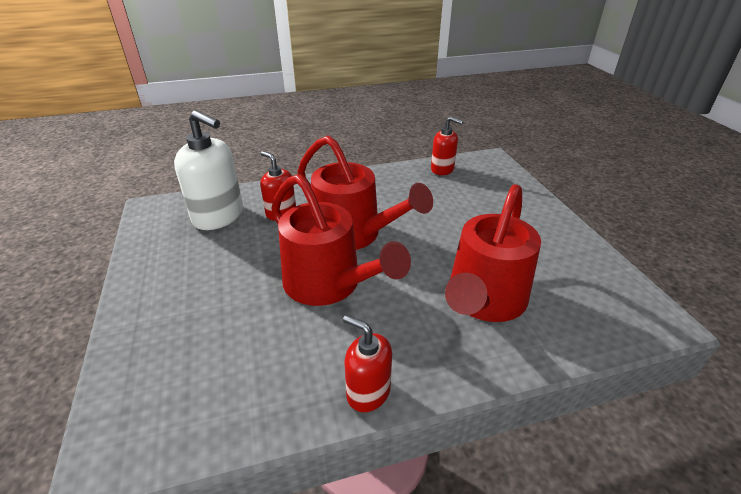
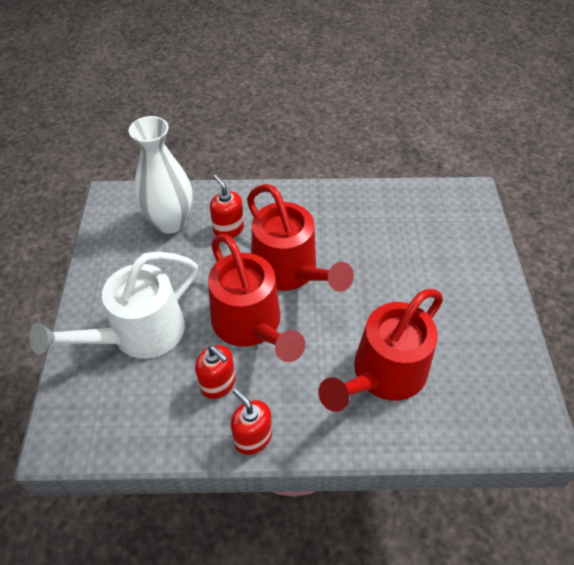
camera: 15 degrees right, 15 degrees up
white soap dispenser [174,110,243,230] -> white vase [129,116,192,233]
red soap dispenser [431,116,463,175] -> red soap dispenser moved to [195,345,236,399]
none -> white watering can [29,252,198,359]

